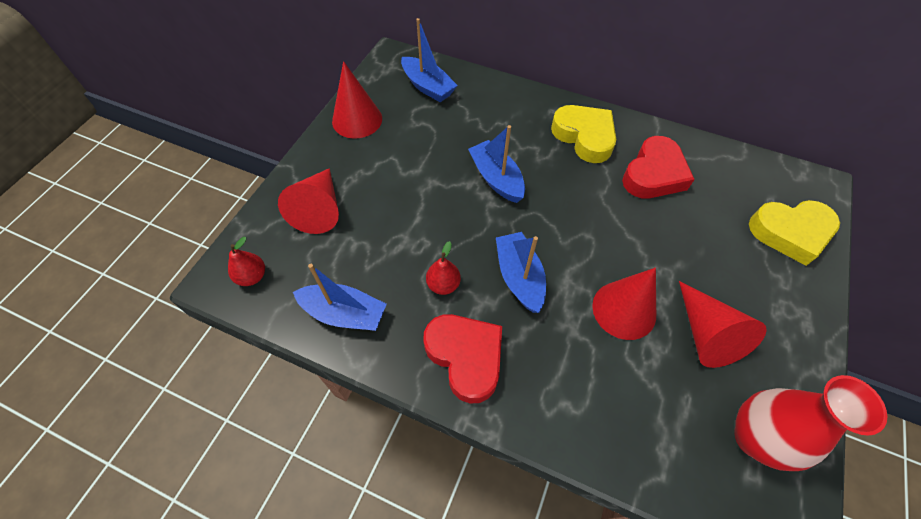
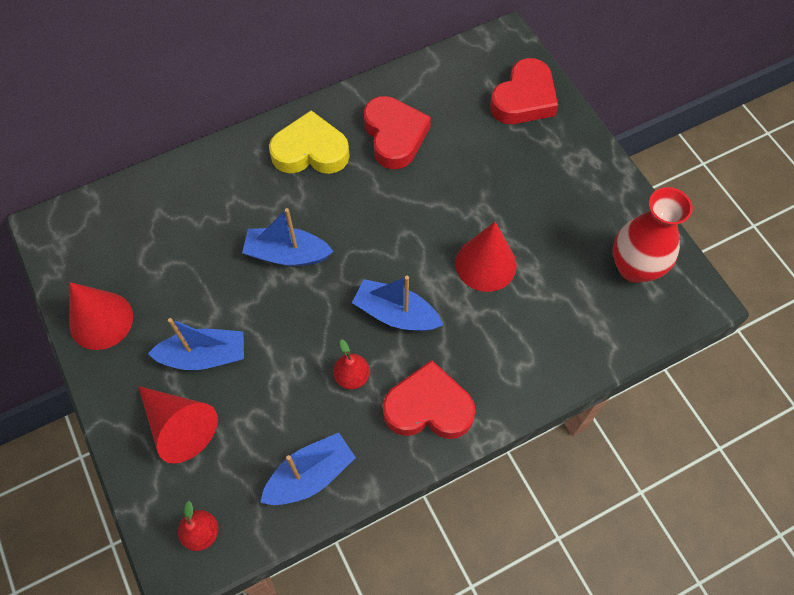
camera: 50 degrees left, 5 degrees up
blue boat [401,18,458,102] -> blue boat moved to [148,318,244,370]
red cone [679,281,767,368] -> none
yellow heart [749,200,840,266] -> red heart [490,58,558,124]

